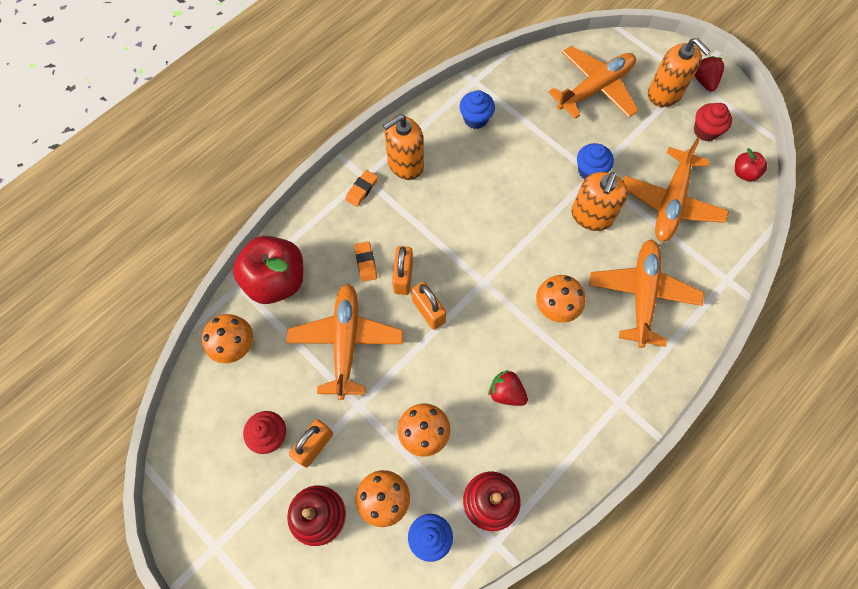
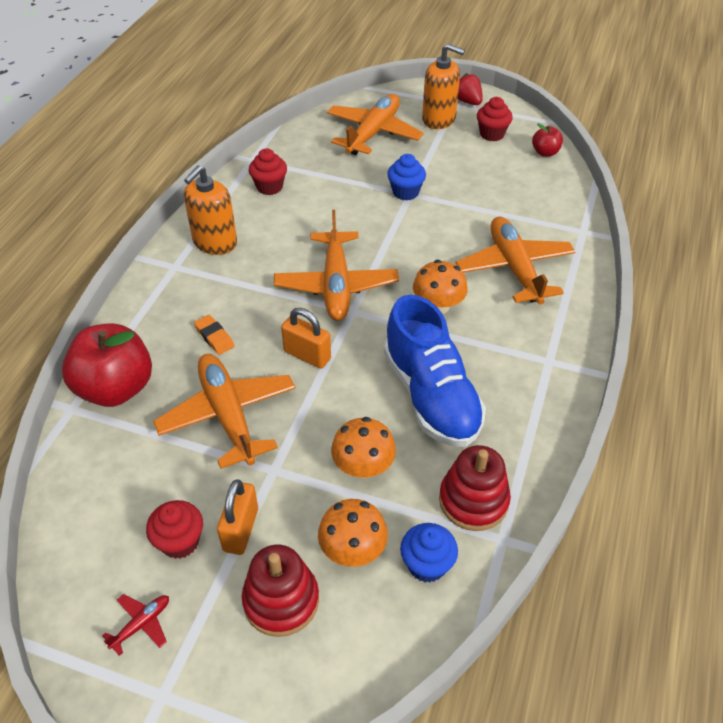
camera: 25 degrees left, 20 degrees down
orange mushroom [202,314,253,363] -> none
orange eraser [345,170,378,207] -> none
orange padlock [392,246,413,295] -> none
blue cupcake [459,90,495,129] -> red cupcake [249,149,287,195]
red strawberry [488,370,528,406] -> blue shoe [384,295,486,447]
orange soap dispenser [571,172,628,231] -> none
orange plane [623,137,729,242] -> orange plane moved to [274,210,399,321]
none -> red plane [102,594,169,656]

